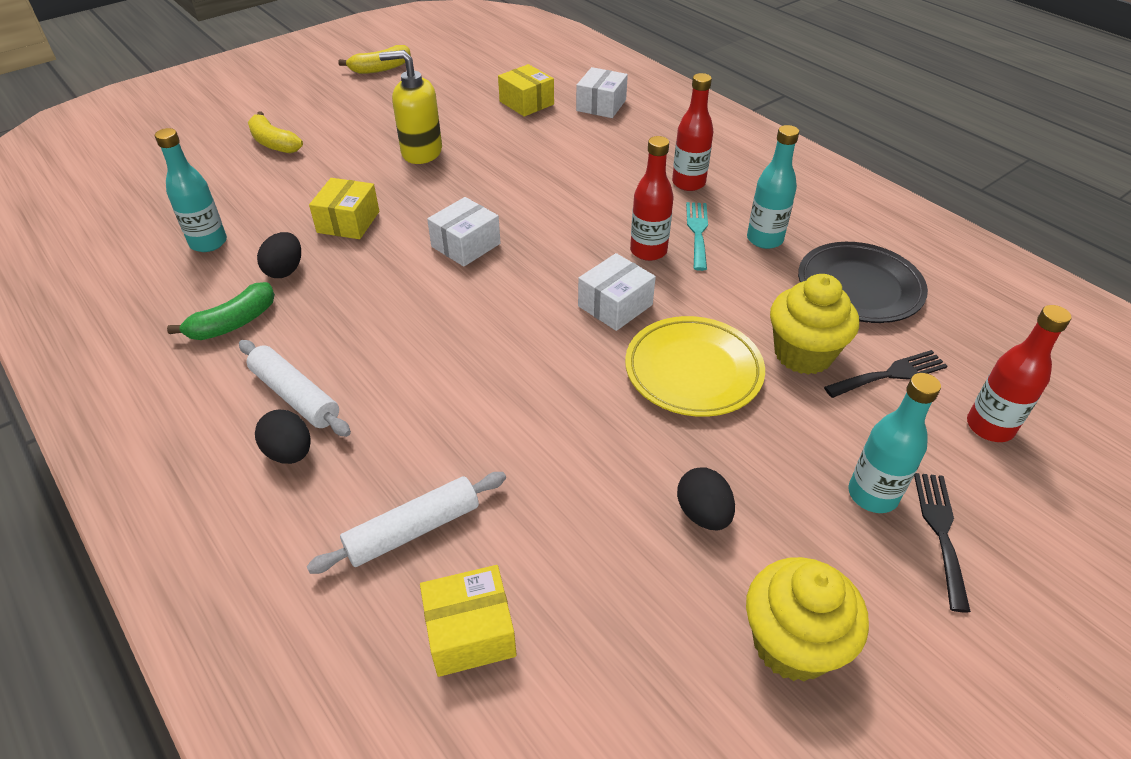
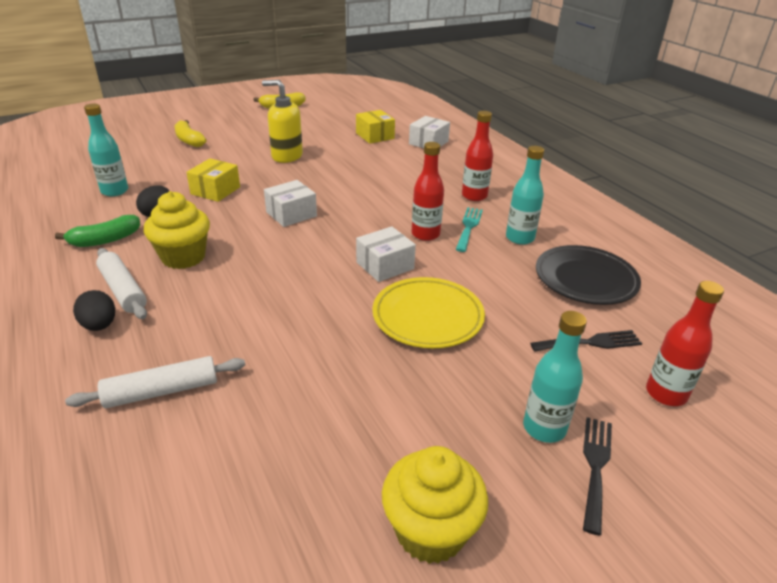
camera: 10 degrees right, 10 degrees down
yellow box [420,565,517,677] -> none
black egg [677,467,735,530] -> none
yellow cupcake [770,274,859,375] -> yellow cupcake moved to [144,191,210,269]

